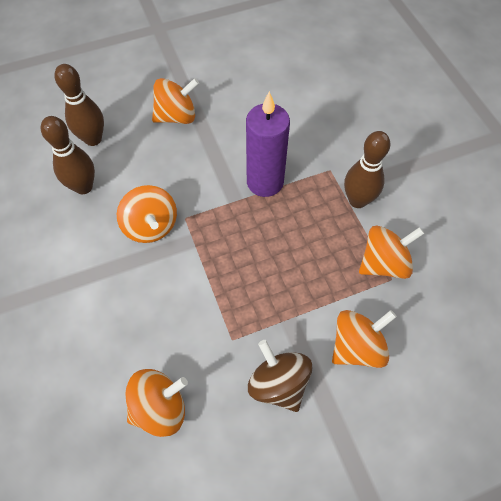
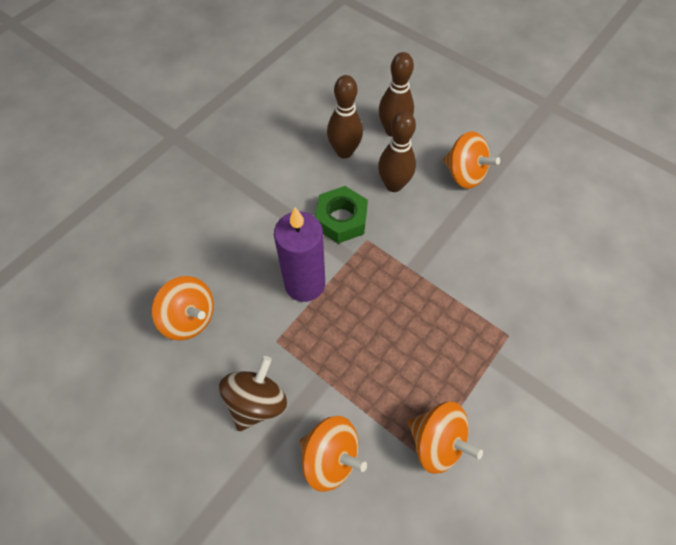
camera: 60 degrees right, 0 degrees up
orange spinning top [117,185,177,243] -> green nut [315,186,368,244]
purple candle [246,91,290,197] -> purple candle moved to [274,207,325,302]
brown bowling pin [344,131,390,208] -> brown bowling pin moved to [378,111,416,192]

